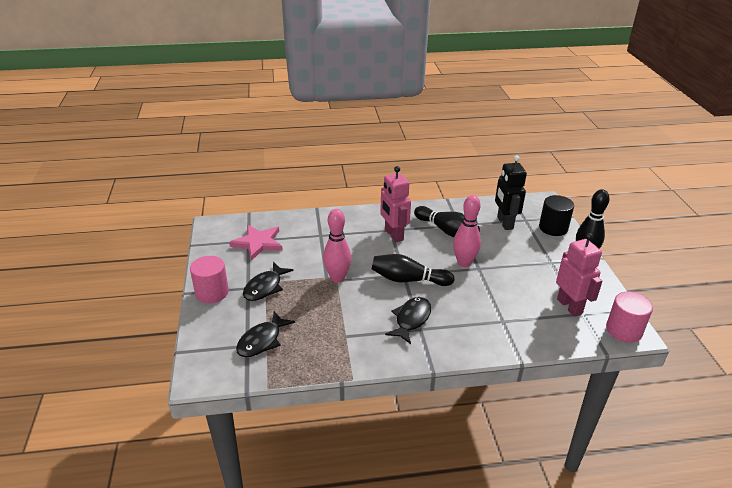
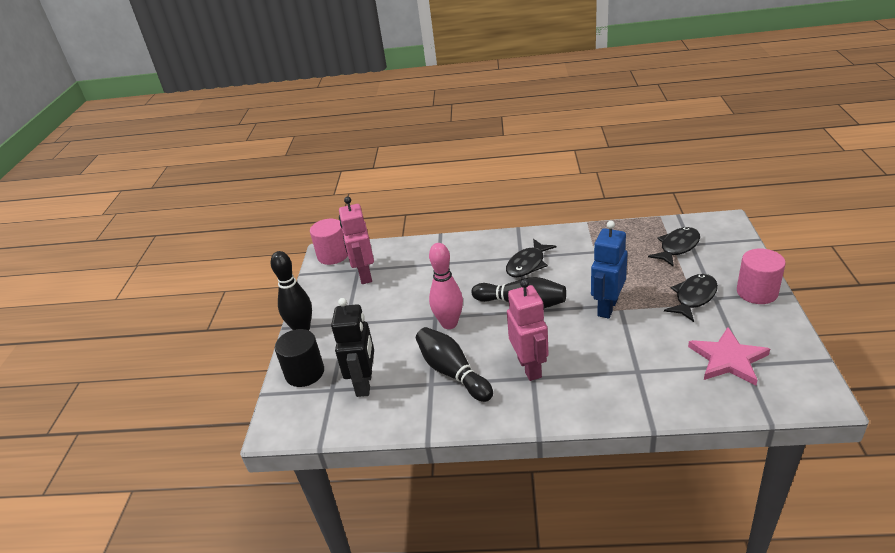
camera: 165 degrees left, 0 degrees up
pink bowling pin [323,209,351,283] -> blue robot [591,221,628,319]

